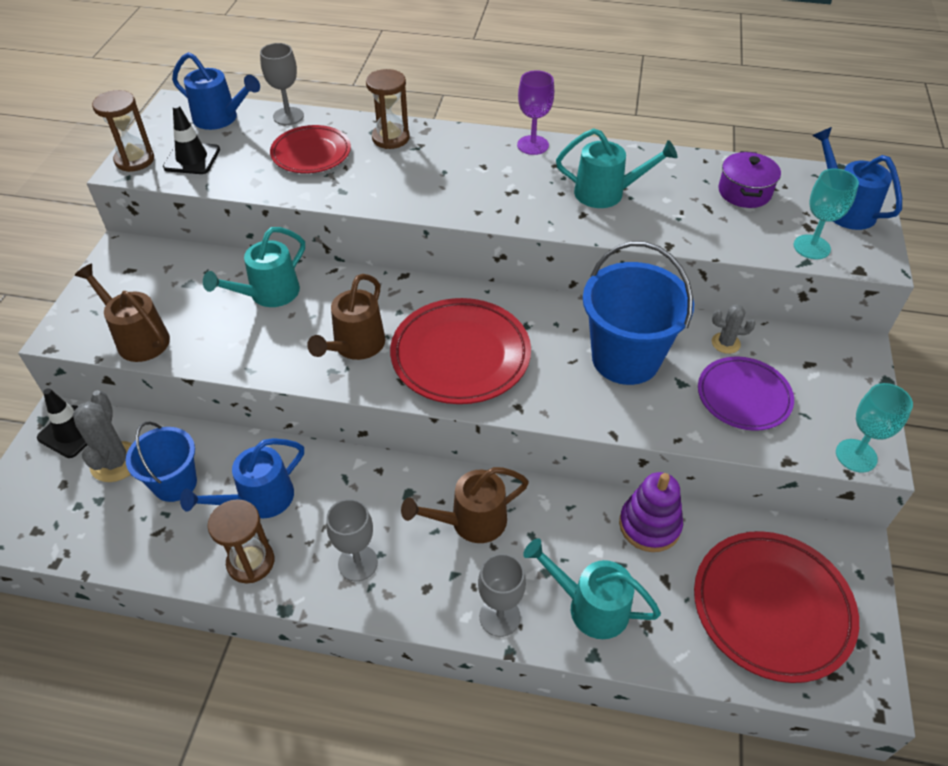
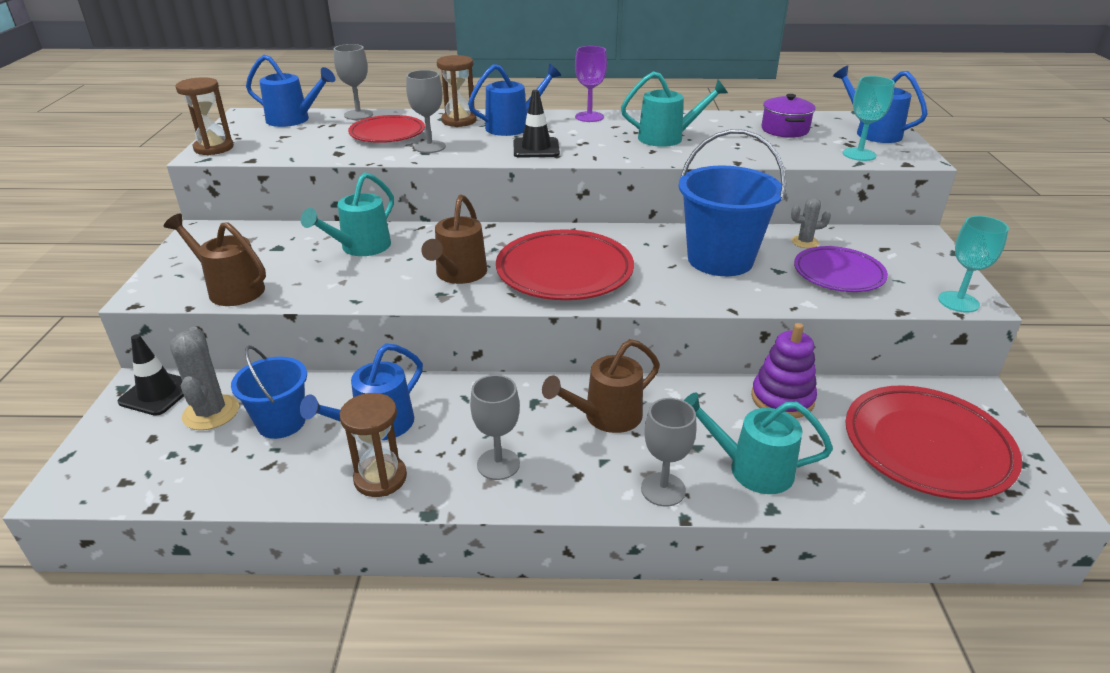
camera: 10 degrees left, 15 degrees down
black traffic cone [163,104,220,174] -> black traffic cone moved to [514,90,560,158]
none -> grey goblet [406,70,446,153]
none -> blue watering can [468,64,561,136]

